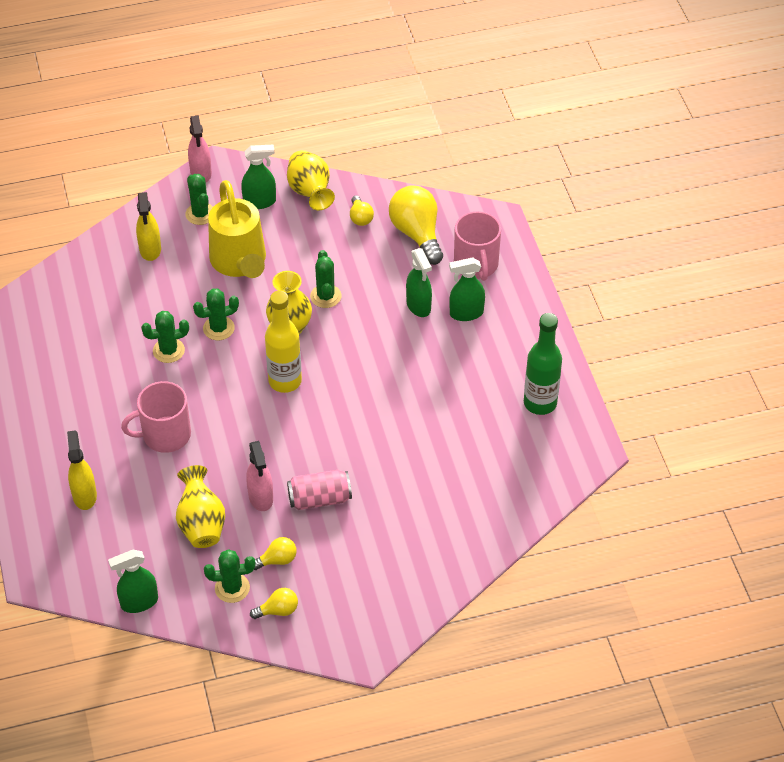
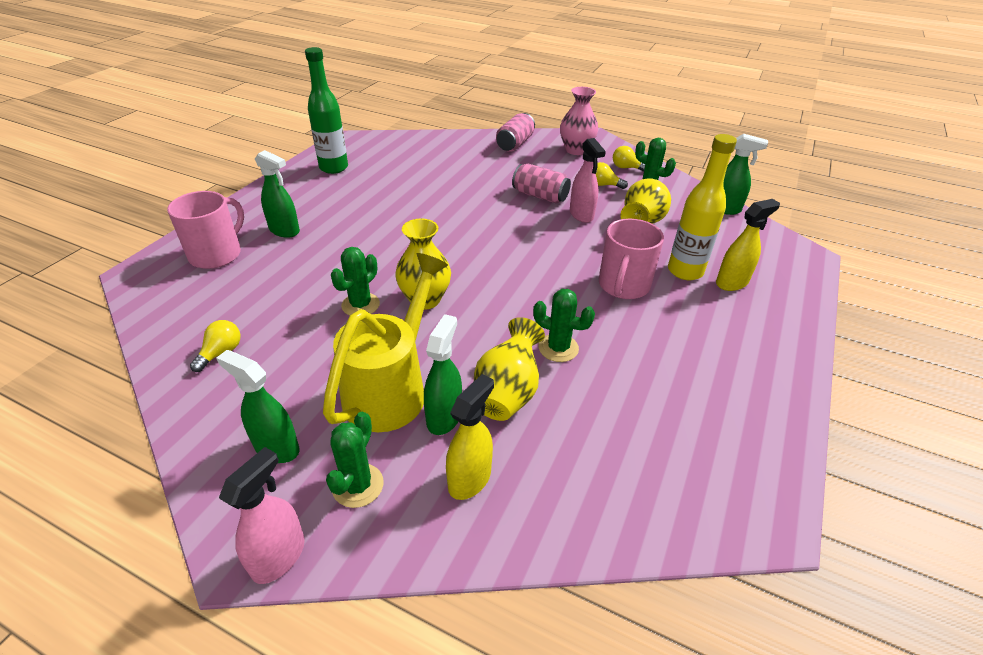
camera: 140 degrees left, 10 degrees down
yellow spray bottle [67,430,97,510] -> yellow spray bottle turned 150 degrees counterclockwise [716,199,780,291]
pink mug [121,381,191,453] -> pink mug turned 90 degrees clockwise [599,218,664,299]
green cactus [193,288,239,340] -> none
pink spray bottle [246,441,273,511] -> pink spray bottle turned 135 degrees clockwise [570,138,606,223]
yellow bottle [265,291,302,393] -> yellow bottle moved to [668,134,737,280]
yellow vase [287,150,335,211] -> yellow vase moved to [474,317,545,421]
yellow light bulb [389,185,443,265] -> none
green spray bottle [406,248,432,317] -> green spray bottle moved to [424,314,462,435]
none -> pink can [496,113,535,152]
none -> pink vase [560,87,598,155]

